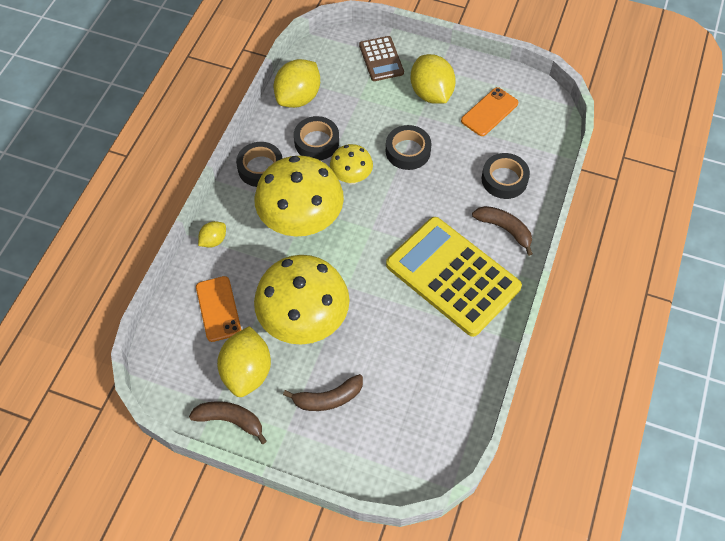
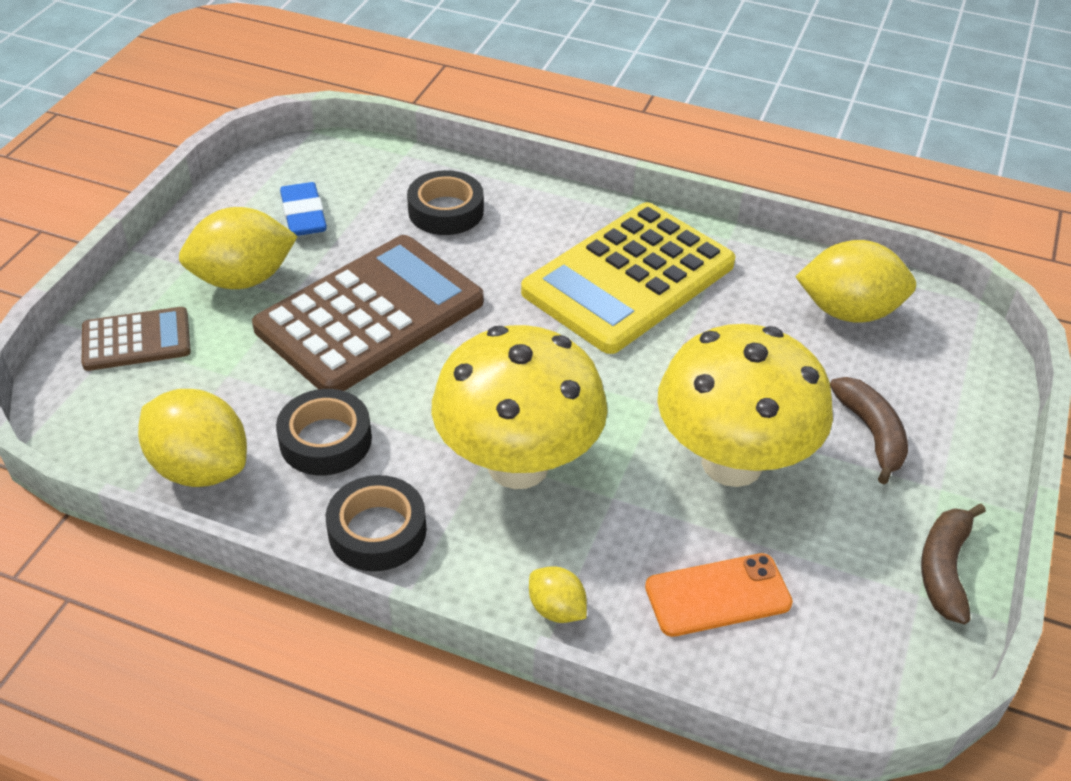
camera: 90 degrees left, 15 degrees down
yellow lemon [217,326,271,397] -> yellow lemon moved to [795,240,916,323]
yellow mushroom [330,144,373,185] -> none
black tape [386,125,432,170] -> brown calculator [252,235,484,391]
orange phone [461,87,518,136] -> blue eraser [280,182,327,236]
brown banana [472,206,533,256] -> none

